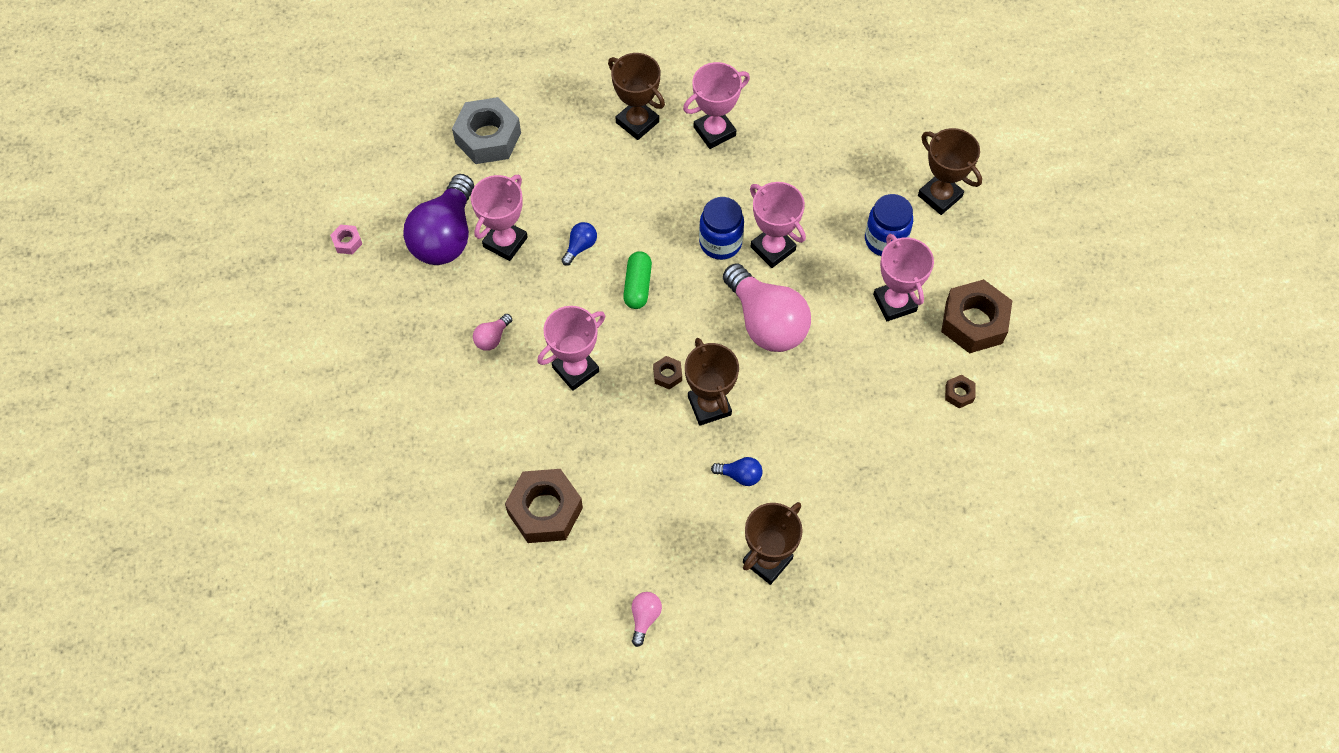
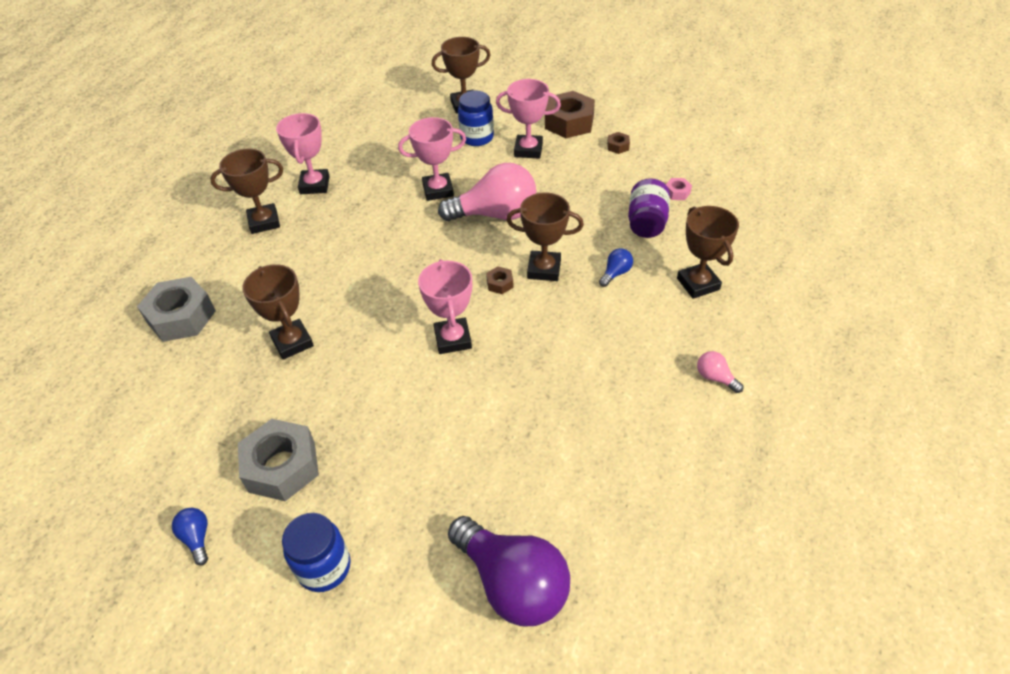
camera: 60 degrees left, 15 degrees down
pink nut [330,225,362,254] -> pink nut moved to [666,178,692,200]
purple light bulb [403,174,474,265] -> purple light bulb moved to [448,516,570,626]
pink trophy [471,175,528,261] -> brown trophy [242,264,314,360]
pink light bulb [473,314,512,351] -> none
brown nut [505,469,583,543] -> none
blue light bulb [561,222,597,266] -> blue light bulb moved to [172,508,208,566]
green capsule [623,251,652,309] -> none
blue jar [699,197,744,260] -> blue jar moved to [282,513,351,592]
none -> grey nut [238,419,319,501]
none -> purple jar [628,178,670,238]

